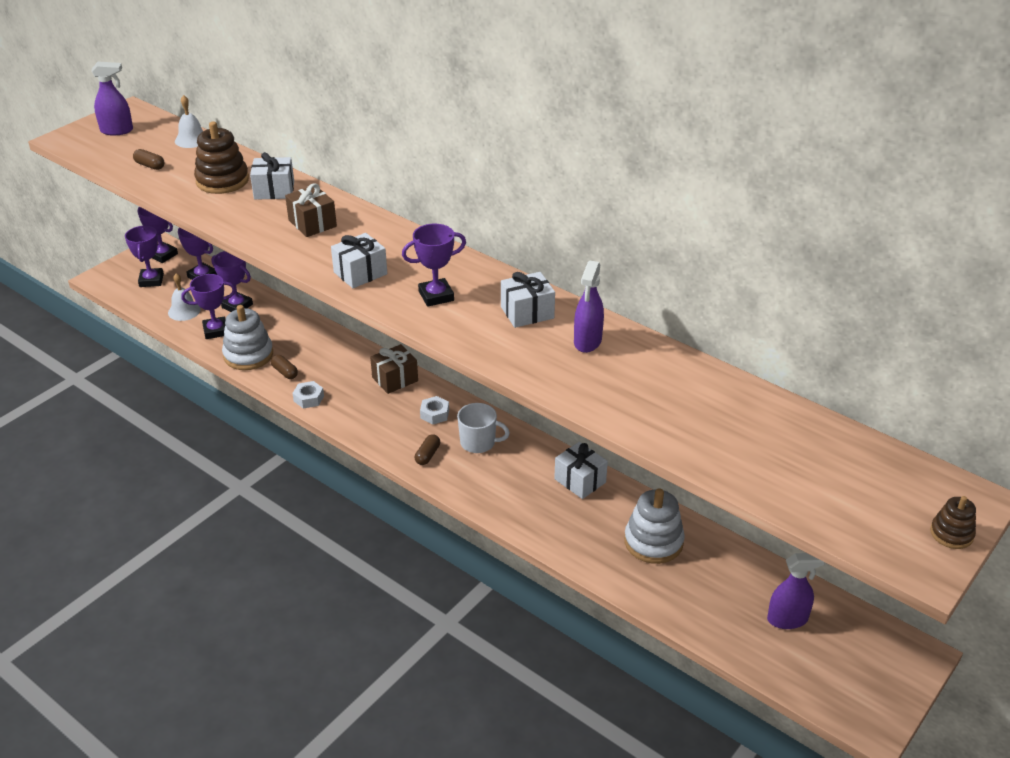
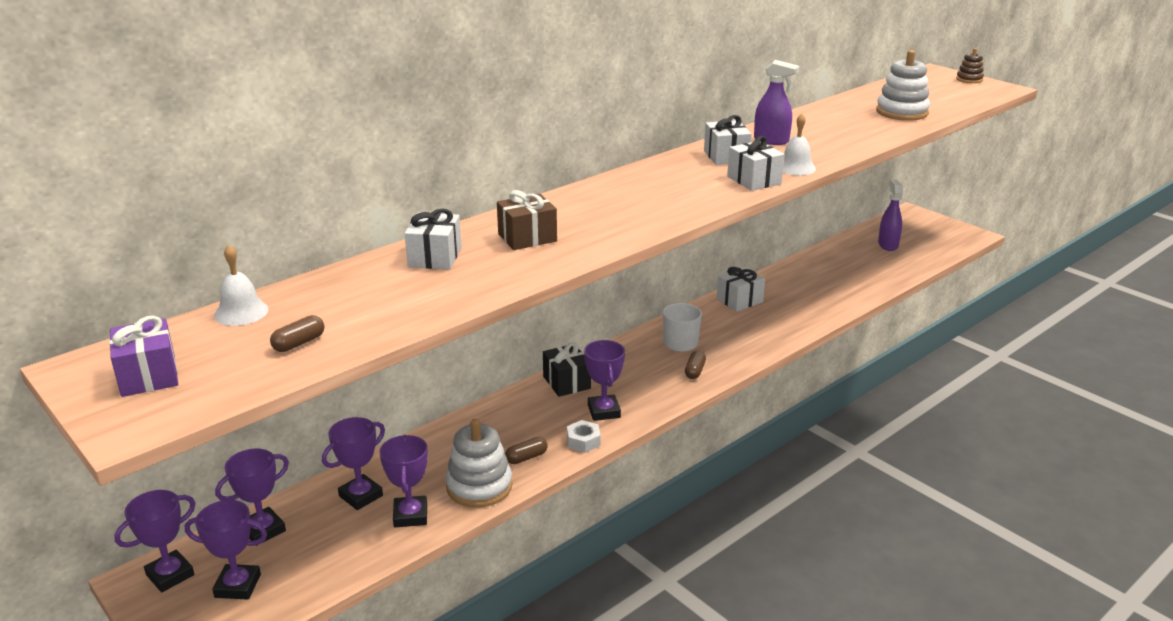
camera: 80 degrees left, 10 degrees down
purple spray bottle [91,62,133,135] -> purple gift [109,316,178,397]
white bell [168,273,201,321] -> white bell moved to [783,113,816,175]
brown stacking toy [194,122,249,194] -> none
white gift [331,233,387,288] -> white gift moved to [727,136,785,191]
brown gift [370,344,418,394] -> black gift [543,342,591,397]
purple trophy [402,224,466,307] -> purple trophy moved to [584,340,625,421]
brown capsule [415,434,440,465] -> brown capsule turned 75 degrees clockwise [685,350,706,379]
white nut [420,396,449,425] -> none
white stacking toy [624,488,685,564] -> white stacking toy moved to [876,50,930,121]

